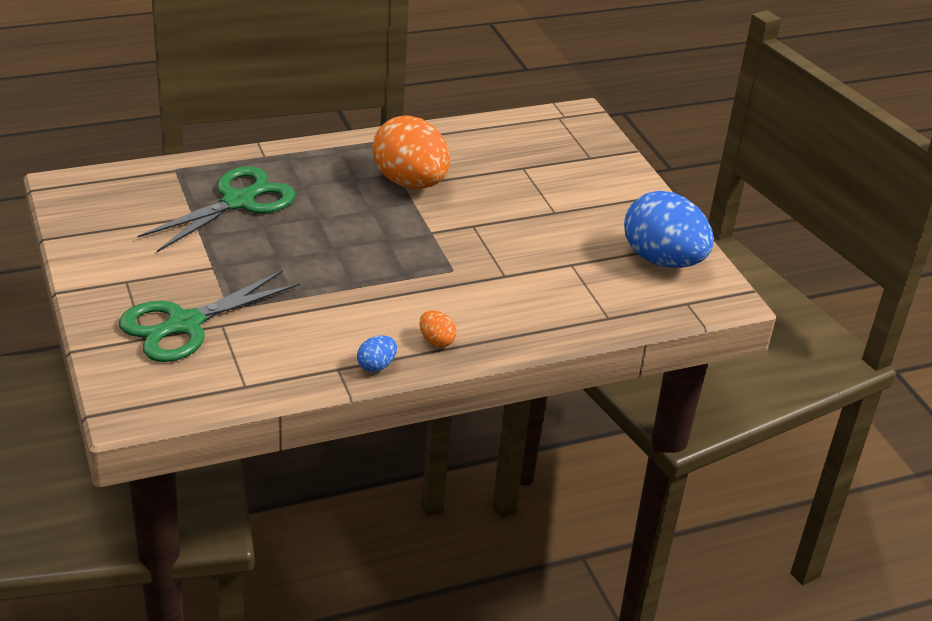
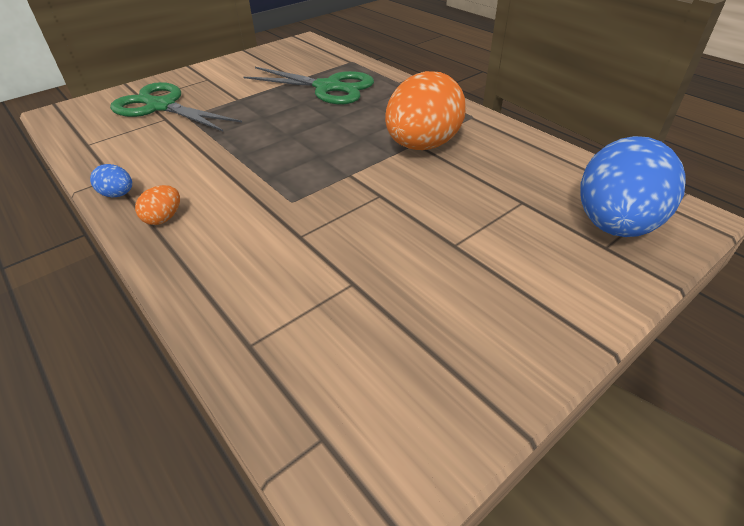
camera: 75 degrees right, 5 degrees up
blue egg [624,191,714,268] -> blue egg moved to [580,136,686,237]

